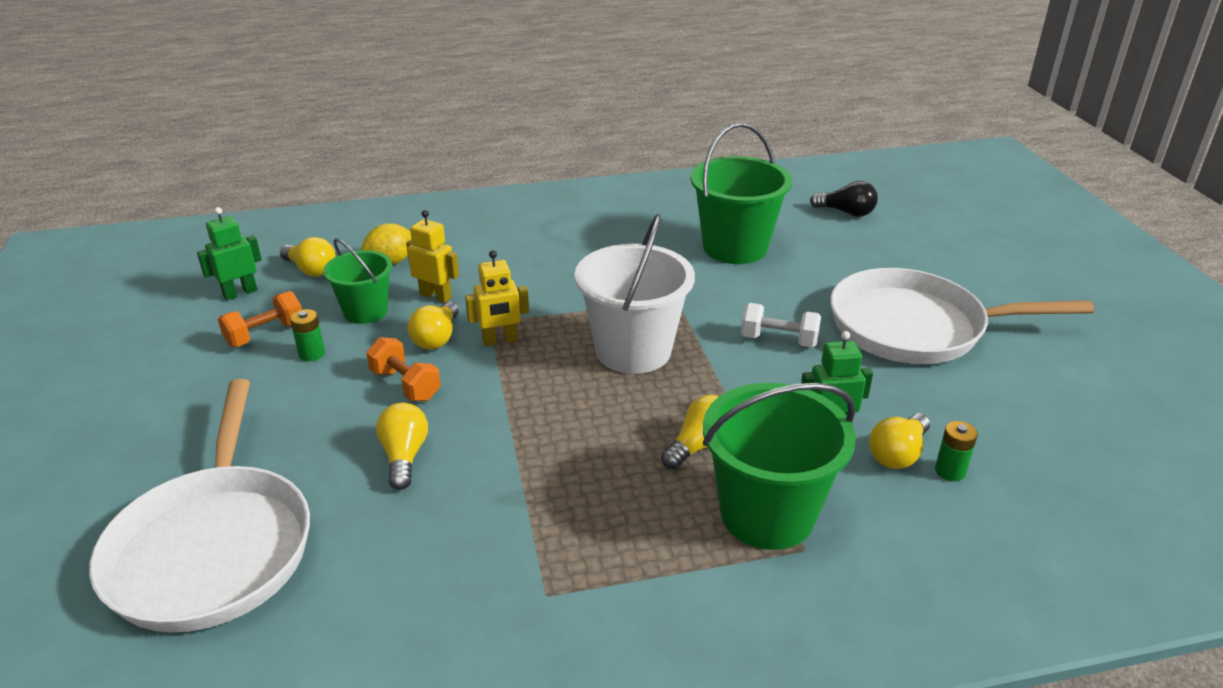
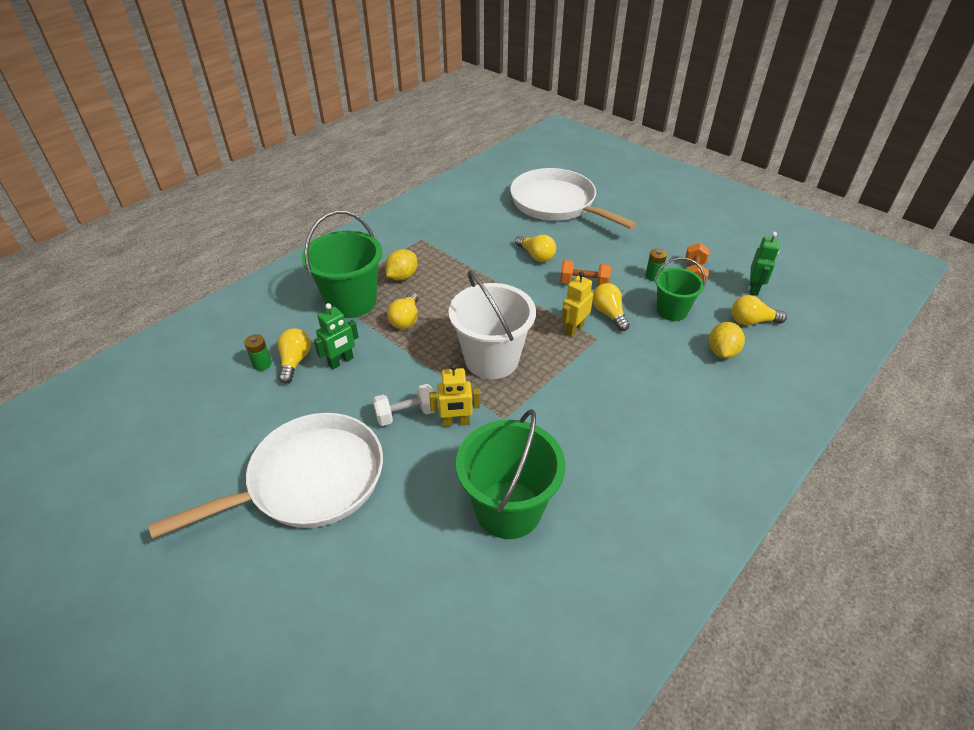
camera: 145 degrees right, 10 degrees up
yellow robot [406,210,459,303] -> yellow robot moved to [429,364,480,427]
black light bulb [810,181,878,217] -> none
none -> yellow lemon [385,249,417,281]

